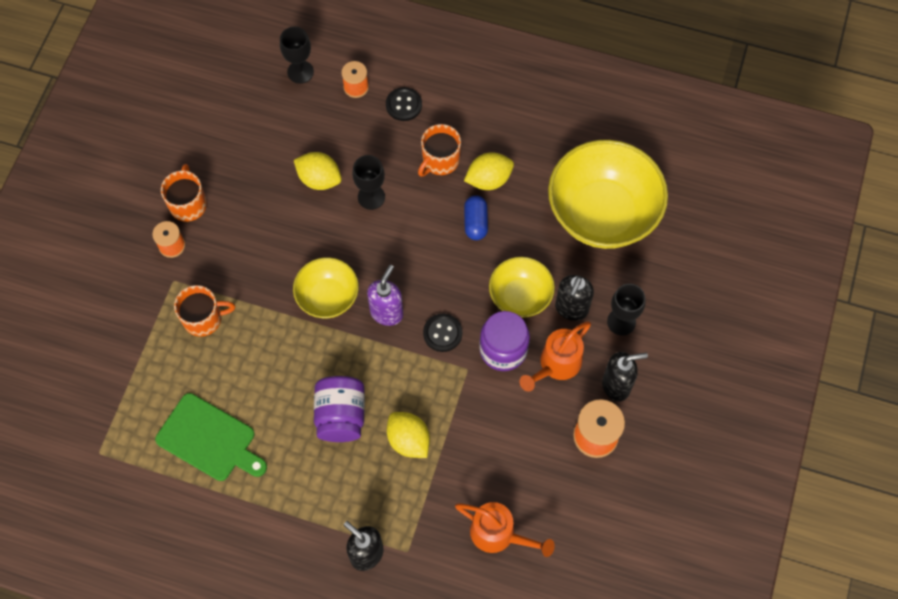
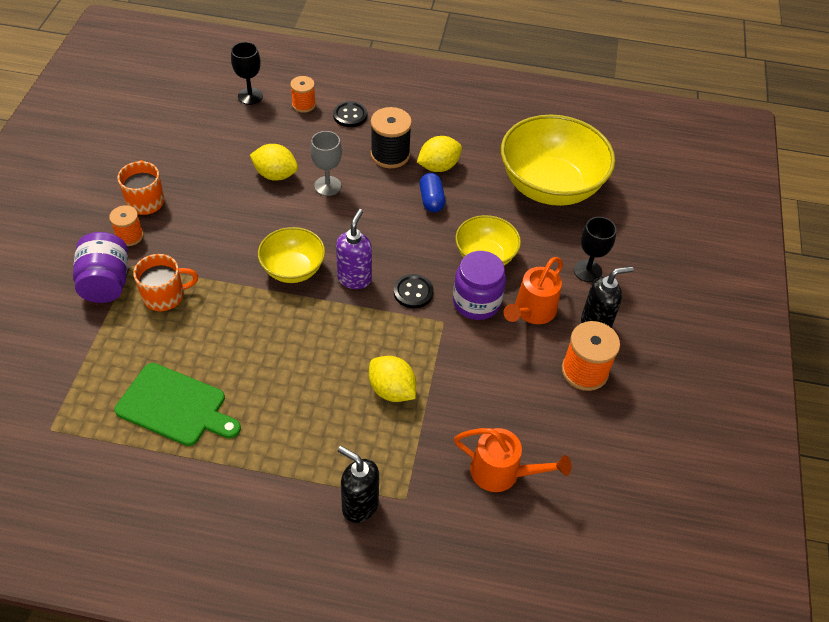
camera: 10 degrees left, 15 degrees down
purple jar [314,376,365,442] -> purple jar moved to [73,232,128,303]
black goblet [352,155,385,210] -> grey goblet [310,131,342,196]
orange mug [418,124,461,177] -> black spool [370,107,412,168]
black soap dispenser [555,275,594,321] -> none

